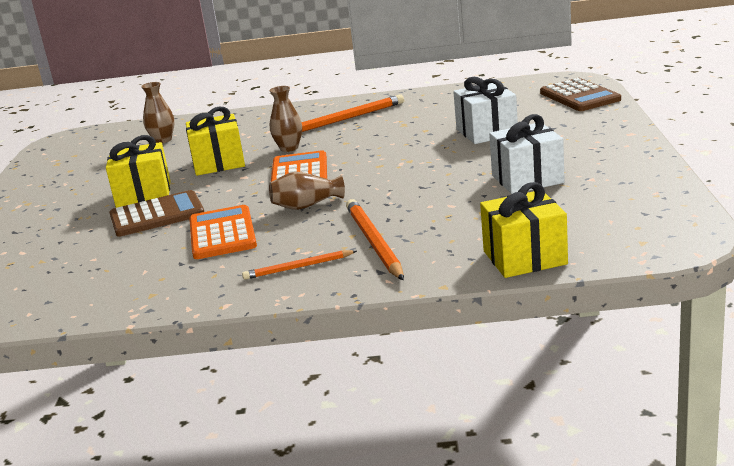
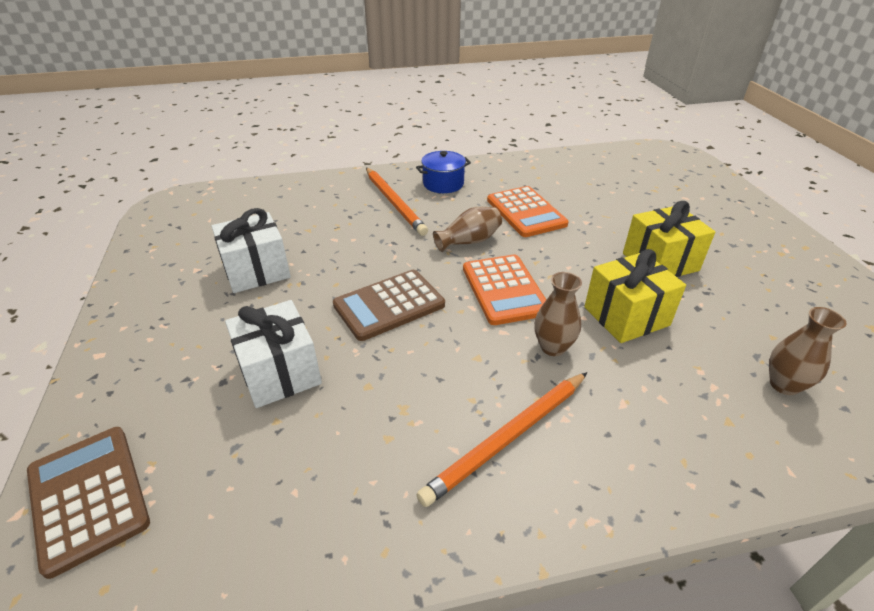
camera: 165 degrees right, 15 degrees up
brown calculator [109,190,204,237] -> brown calculator moved to [333,270,445,341]
orange pencil [242,250,357,280] -> blue pot [416,151,471,193]
yellow gift [480,182,568,278] -> none

